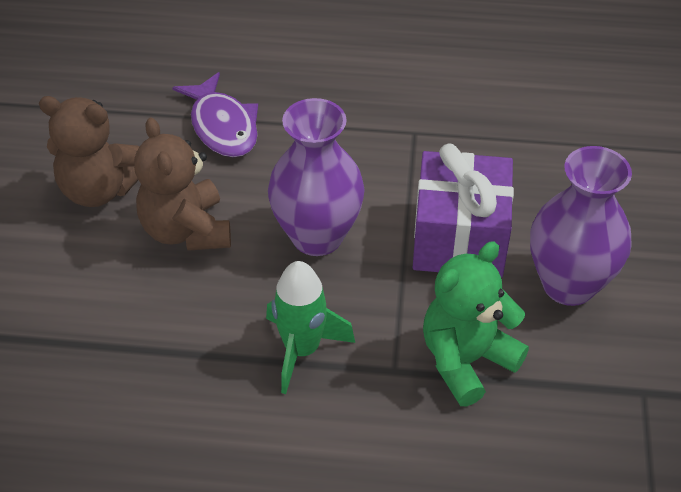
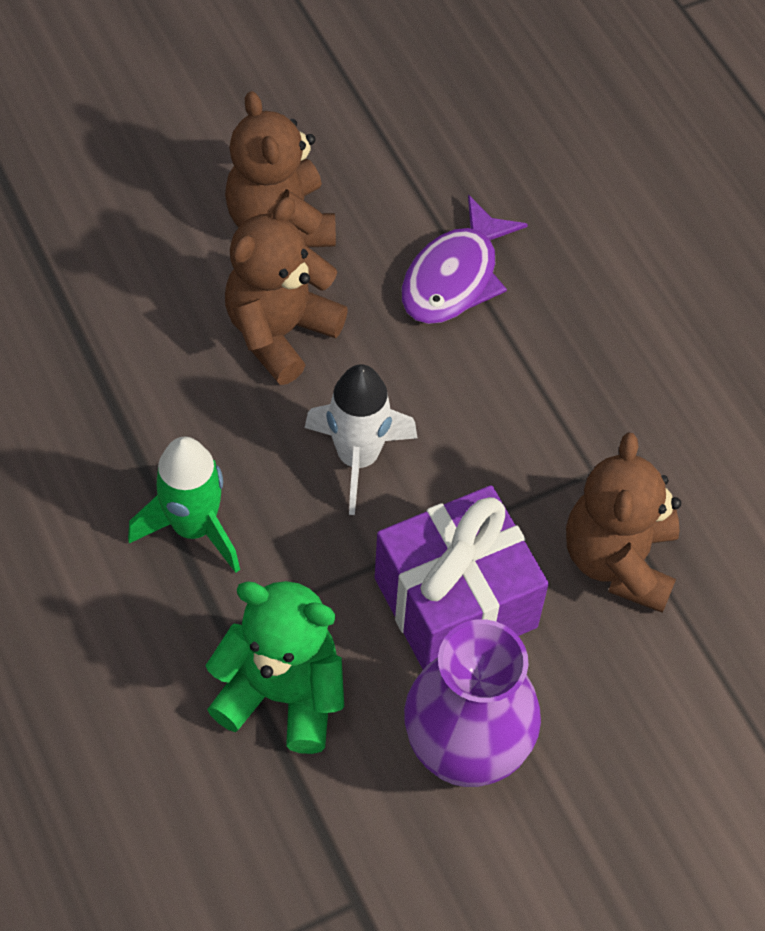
camera: 55 degrees right, 10 degrees up
purple vase [268,98,364,256] -> white rocket [304,364,417,515]
none -> brown teddy bear [566,433,681,613]

